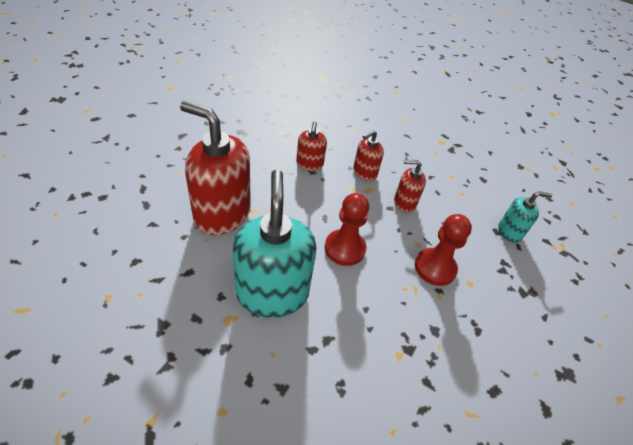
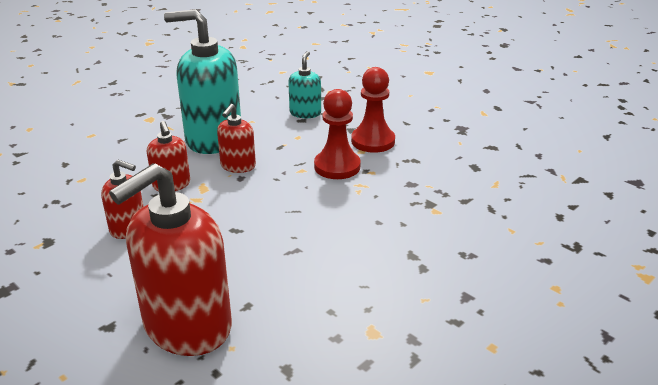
camera: 70 degrees left, 15 degrees down
turquoise soap dispenser [233,169,316,318] -> turquoise soap dispenser moved to [164,9,241,154]
red pawn [325,193,369,266] -> red pawn moved to [351,67,395,153]

